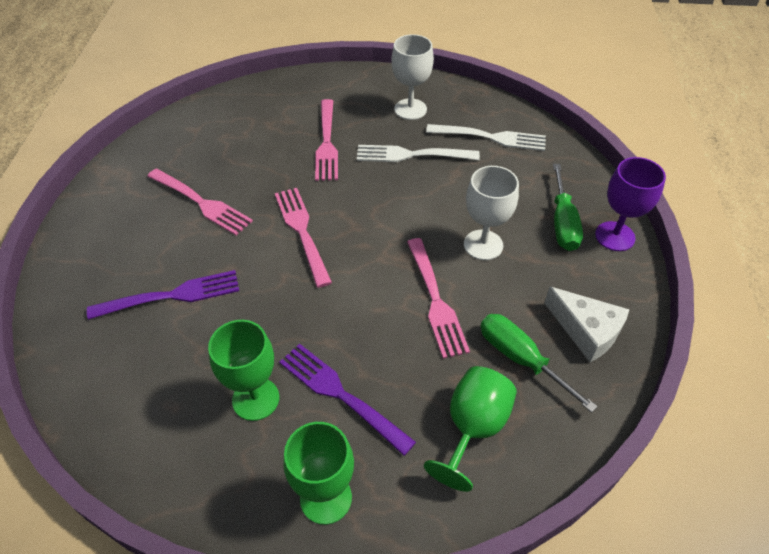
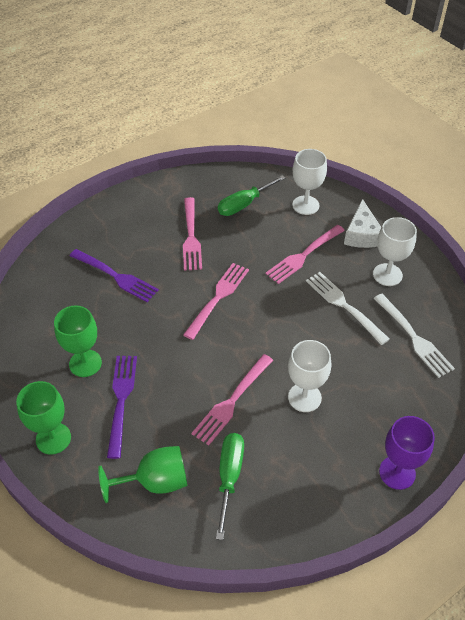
camera: 50 degrees right, 0 degrees up
white cheese [544,287,630,362] -> white cheese moved to [344,199,381,248]
green screwdriver [553,164,583,251] -> green screwdriver moved to [218,175,285,216]
none -> white goblet [292,149,327,215]

